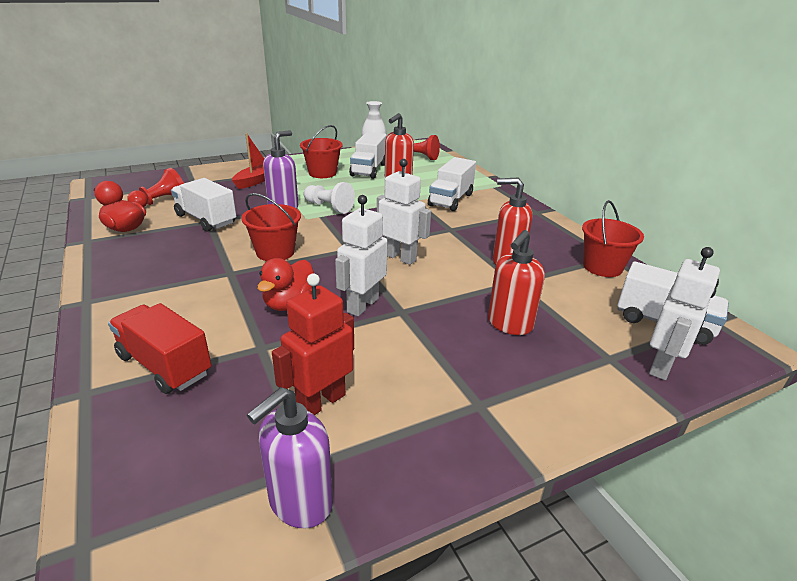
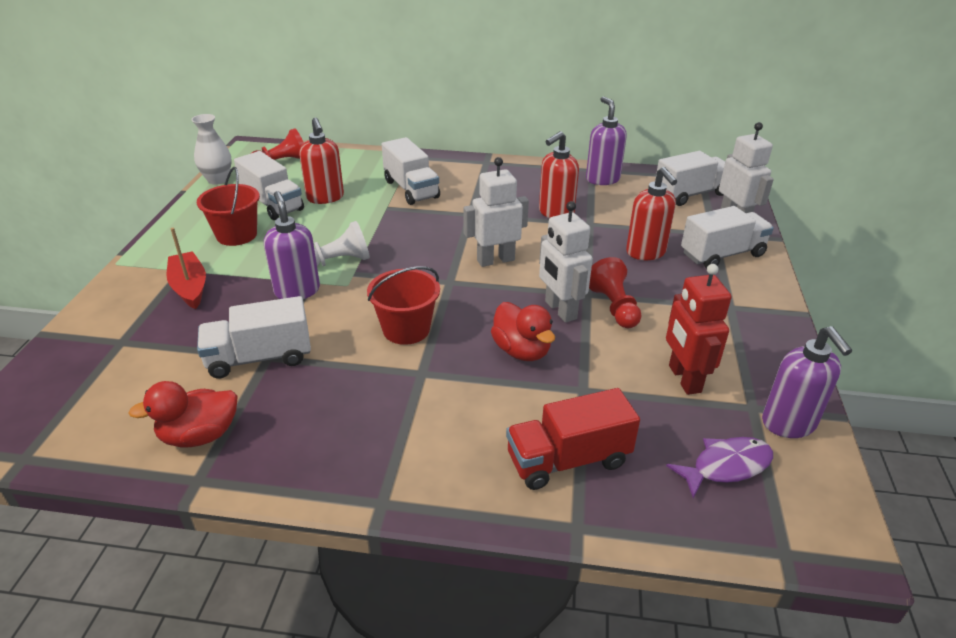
camera: 55 degrees left, 5 degrees up
red pawn [127,168,184,207] -> red pawn moved to [589,257,641,328]
red bucket [582,200,644,277] -> purple soap dispenser [586,97,627,185]
none -> purple fish [666,437,773,498]
none -> white truck [681,206,774,268]

